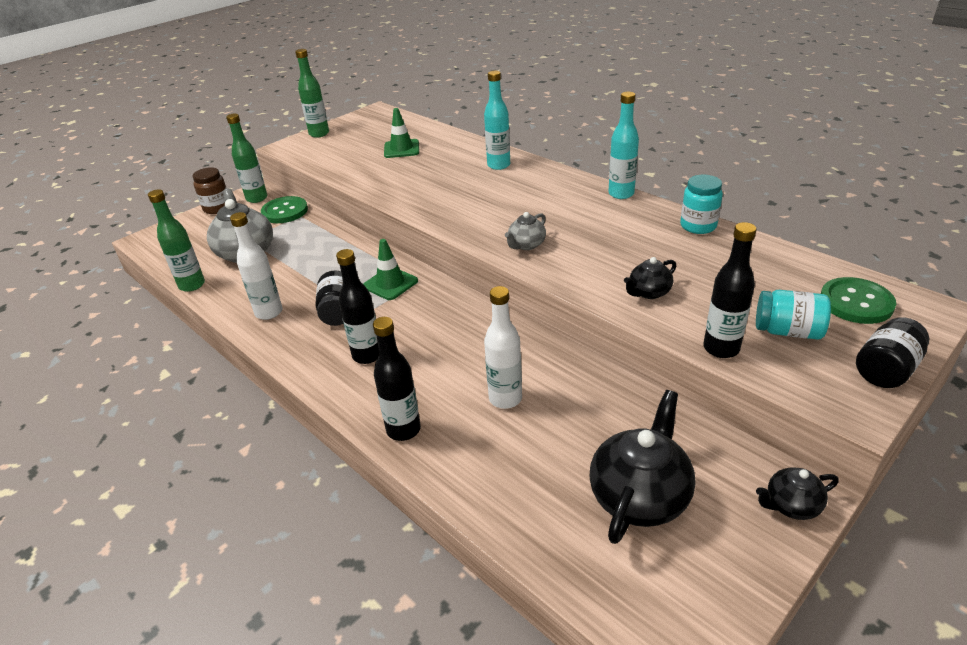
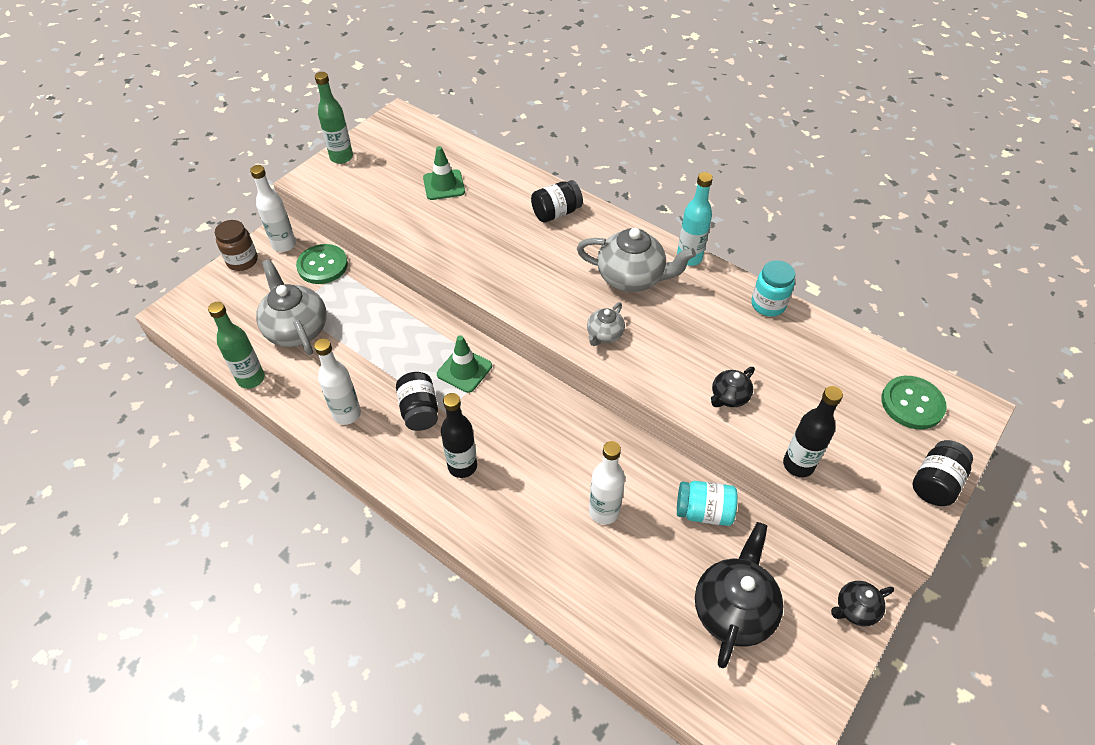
camera: 10 degrees left, 15 degrees up
green bottle [226,114,267,203] -> white bottle [250,165,296,252]
black bottle [373,317,421,441] -> none
turquoise bottle [484,71,510,170] -> black jar [531,180,583,222]
turquoise jar [756,290,831,340] -> turquoise jar moved to [677,481,738,526]
none -> grey teapot [577,228,696,292]

